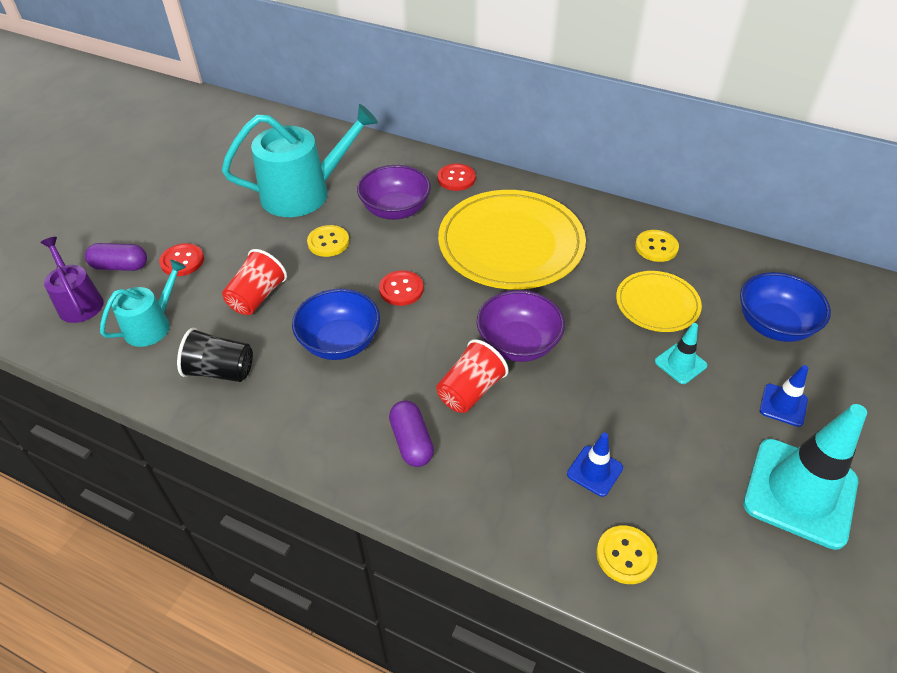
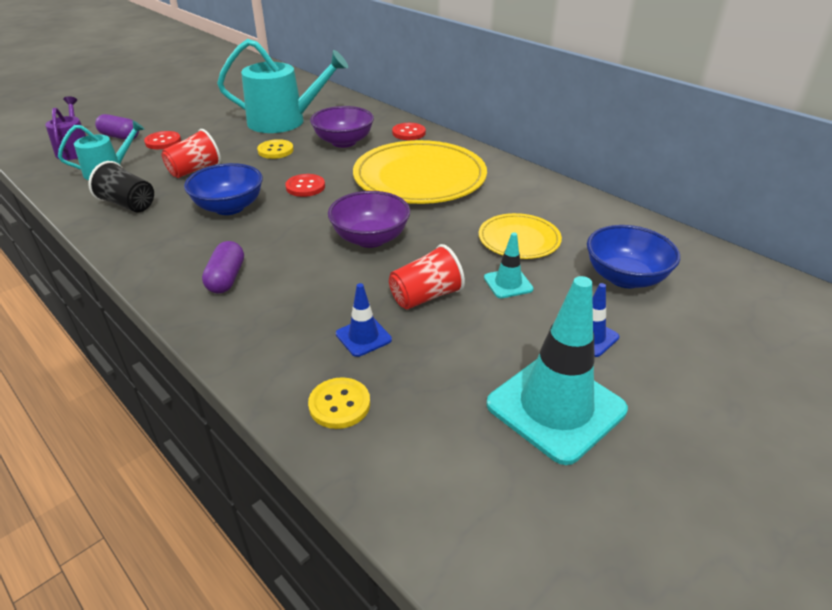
camera: 20 degrees right, 10 degrees down
red cup [437,339,509,413] -> red cup moved to [389,244,465,309]
yellow button [635,230,679,262] -> none

